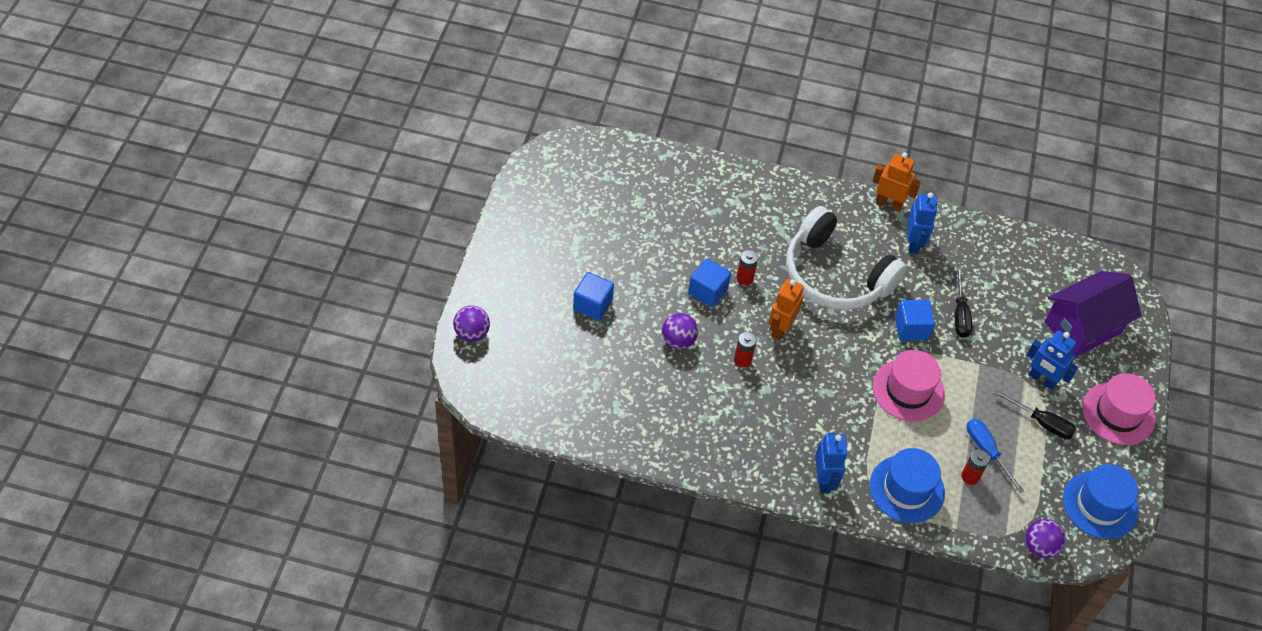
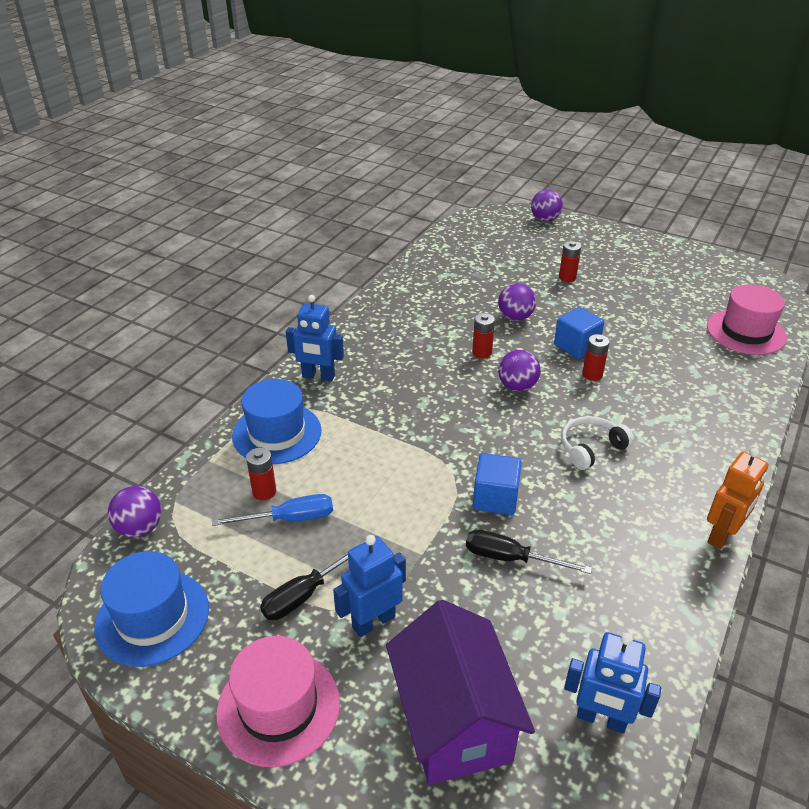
camera: 110 degrees right, 15 degrees down
blue cube [573,272,614,321] -> red battery [559,241,581,282]
orange robot [769,279,804,340] -> purple ball [498,350,541,391]
white headphones [786,206,907,310] -> white headphones [561,416,634,470], size x0.45
pink hat [873,350,945,422] -> pink hat moved to [707,284,787,355]
blue robot [908,192,937,254] -> blue robot moved to [564,632,661,733]

